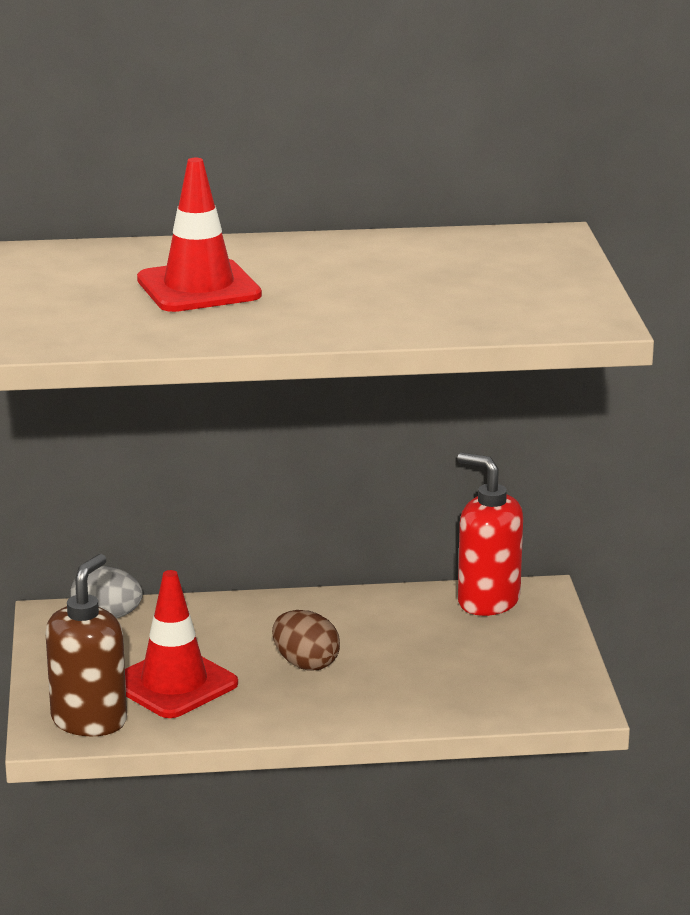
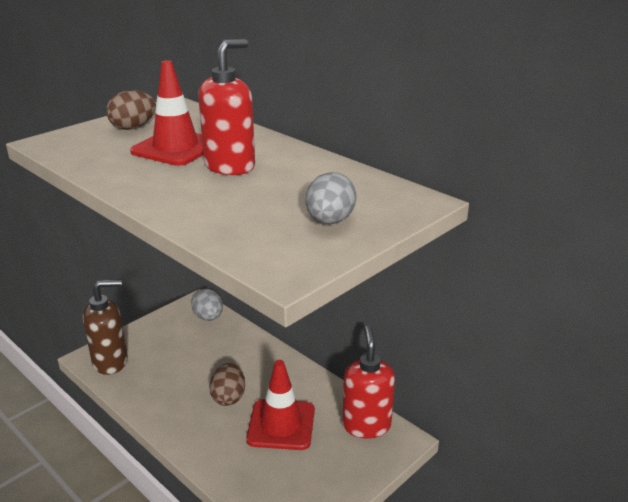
camera: 50 degrees right, 5 degrees up
red traffic cone [125,570,238,718] -> red traffic cone moved to [246,360,315,450]
none -> brown egg [106,90,156,130]
none -> red soap dispenser [198,39,255,175]
none -> grey egg [306,172,356,224]

